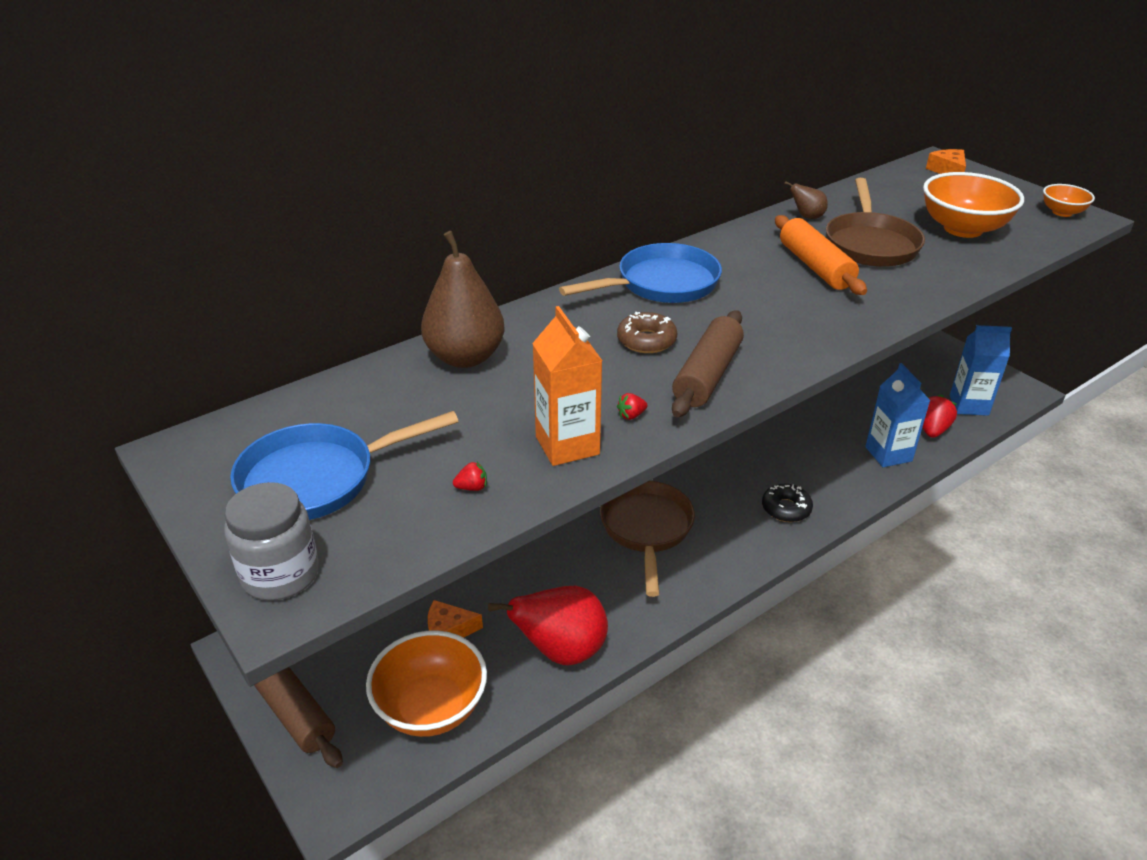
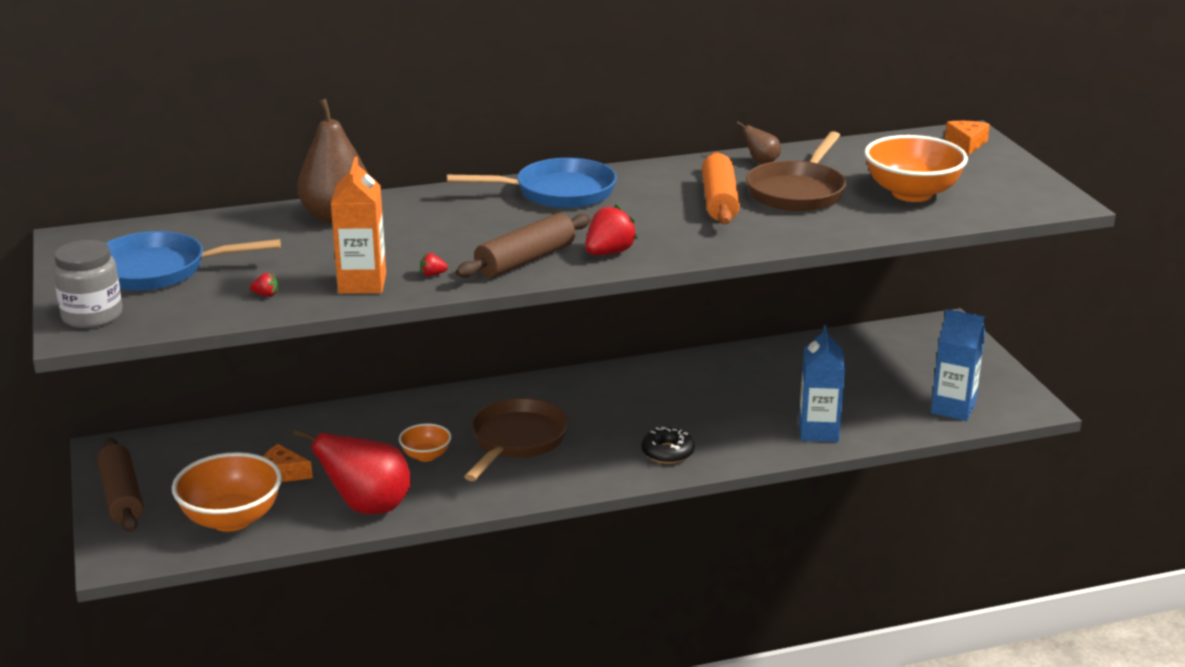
camera: 20 degrees right, 10 degrees down
brown donut [617,312,677,353] -> none
red strawberry [922,394,957,438] -> red strawberry moved to [585,204,638,255]
orange bowl [1043,184,1095,217] -> orange bowl moved to [399,423,451,462]

